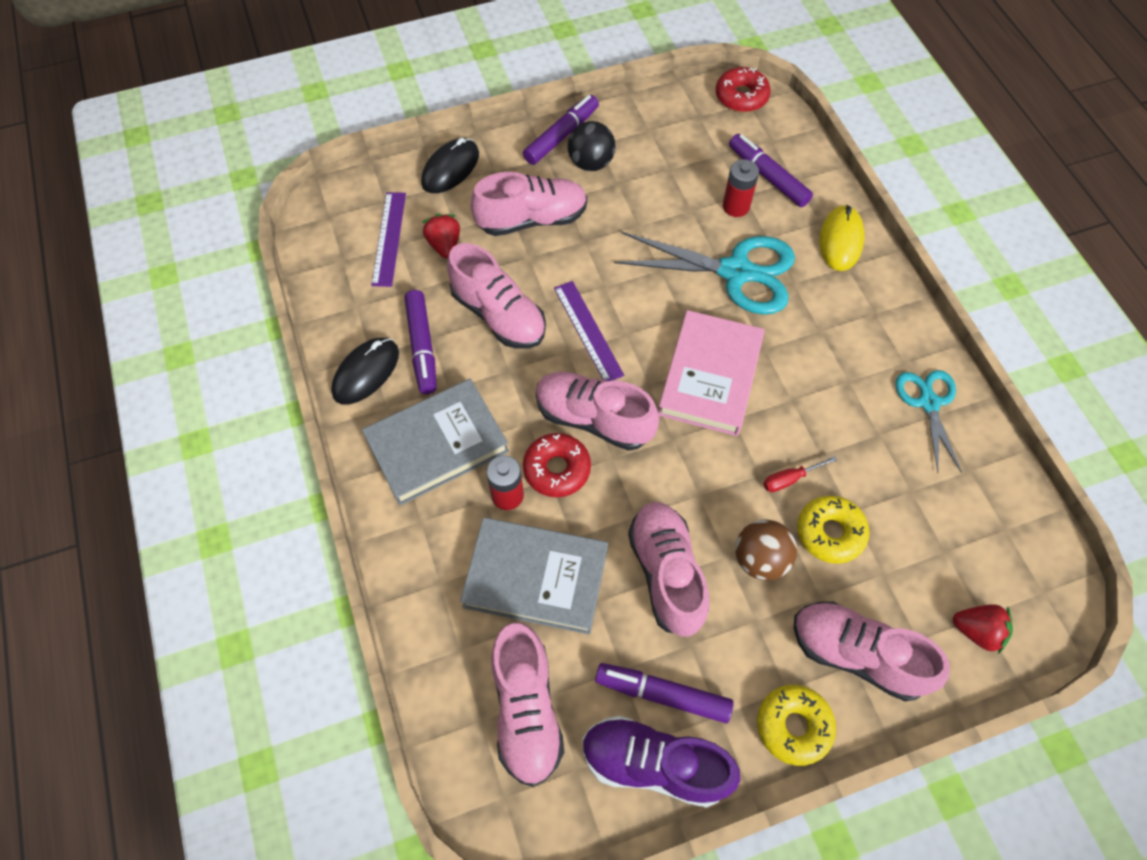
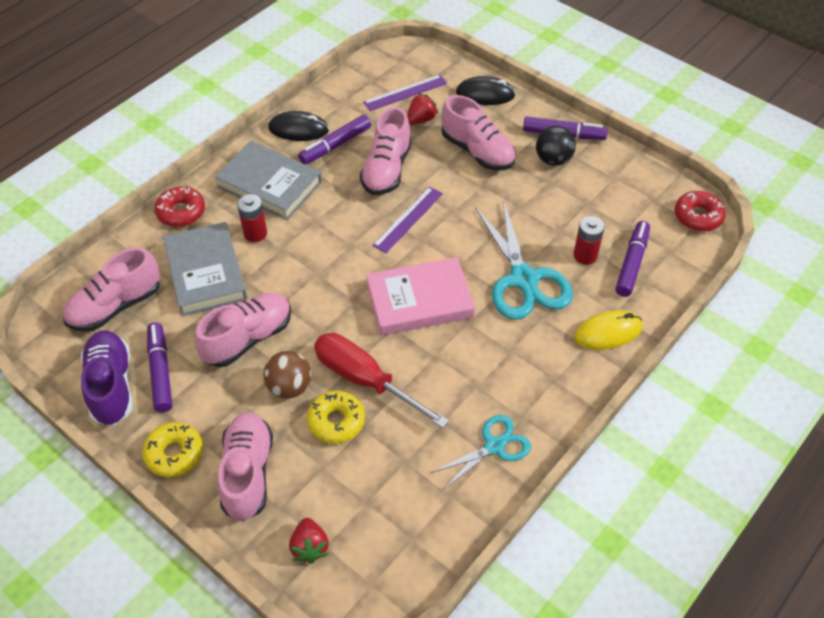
camera: 60 degrees right, 10 degrees down
red donut [523,433,591,497] -> red donut moved to [155,187,205,227]
pink shoe [536,372,659,451] -> none
red screwdriver [763,456,837,492] -> red screwdriver [314,333,449,428], size x2.40

